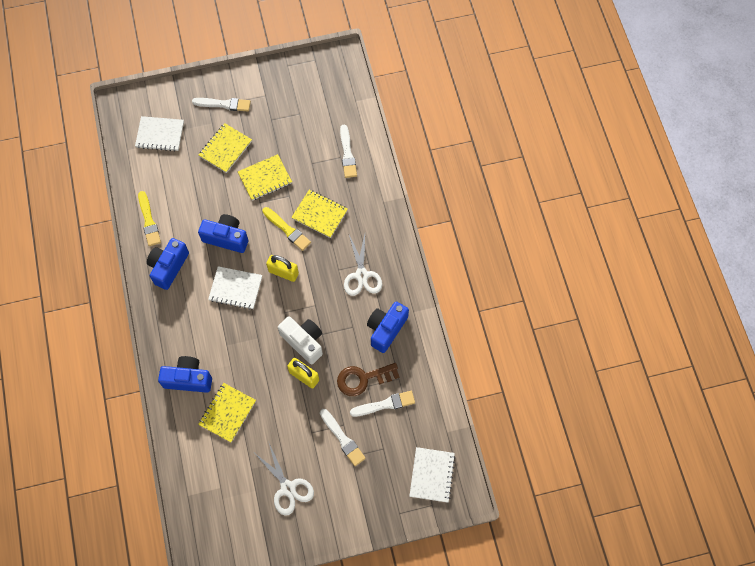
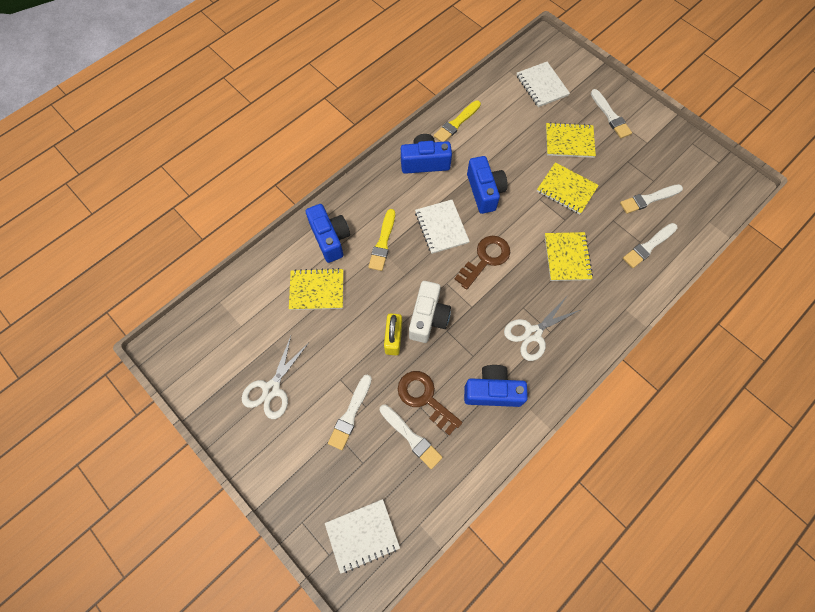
camera: 60 degrees right, 0 degrees up
yellow brush [262,207,311,251] -> yellow brush moved to [368,209,395,271]
yellow padlock [266,255,299,282] -> brown key [455,236,510,290]
none -> white brush [620,184,683,214]

